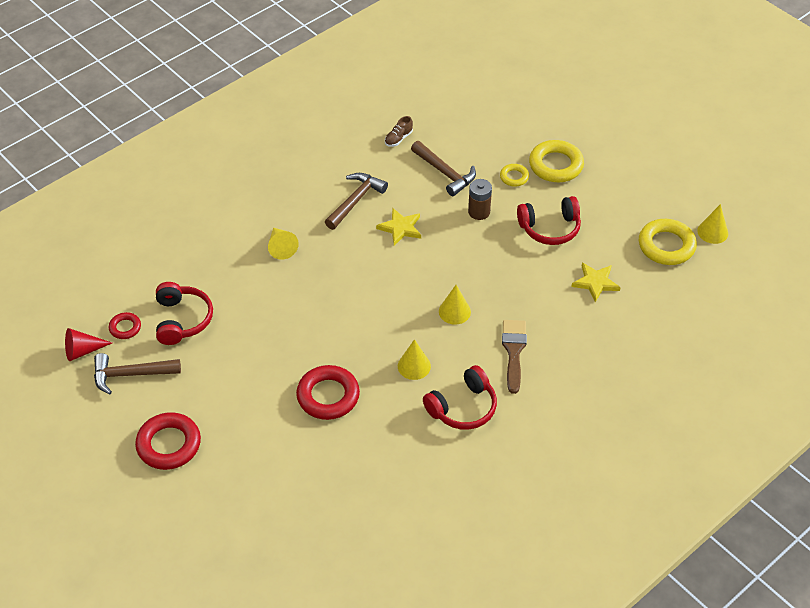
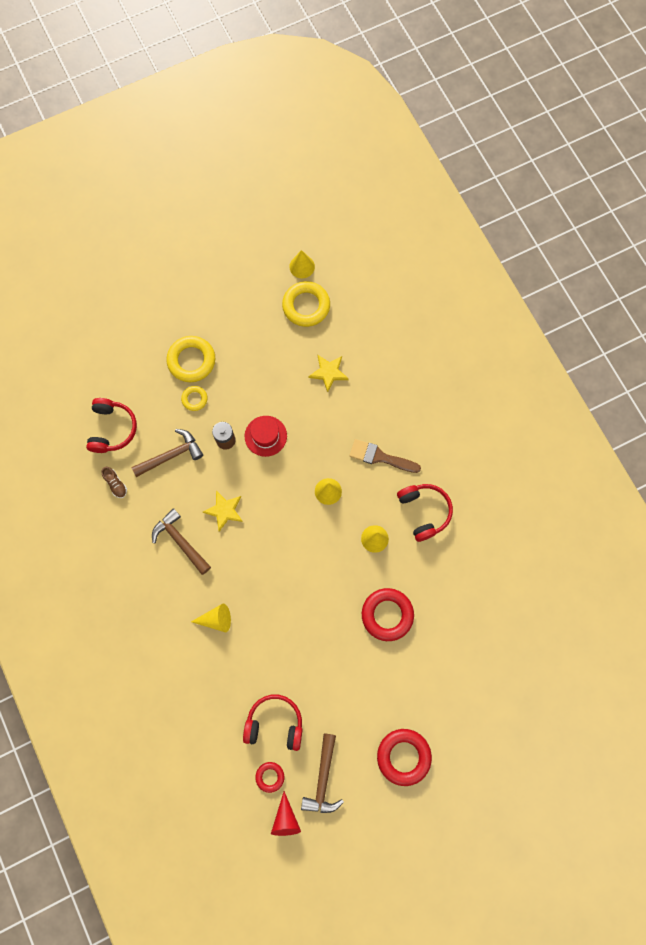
camera: 75 degrees left, 25 degrees up
red headphones [517,196,581,245] -> red headphones moved to [86,398,137,453]
none -> red hat [245,416,287,457]

